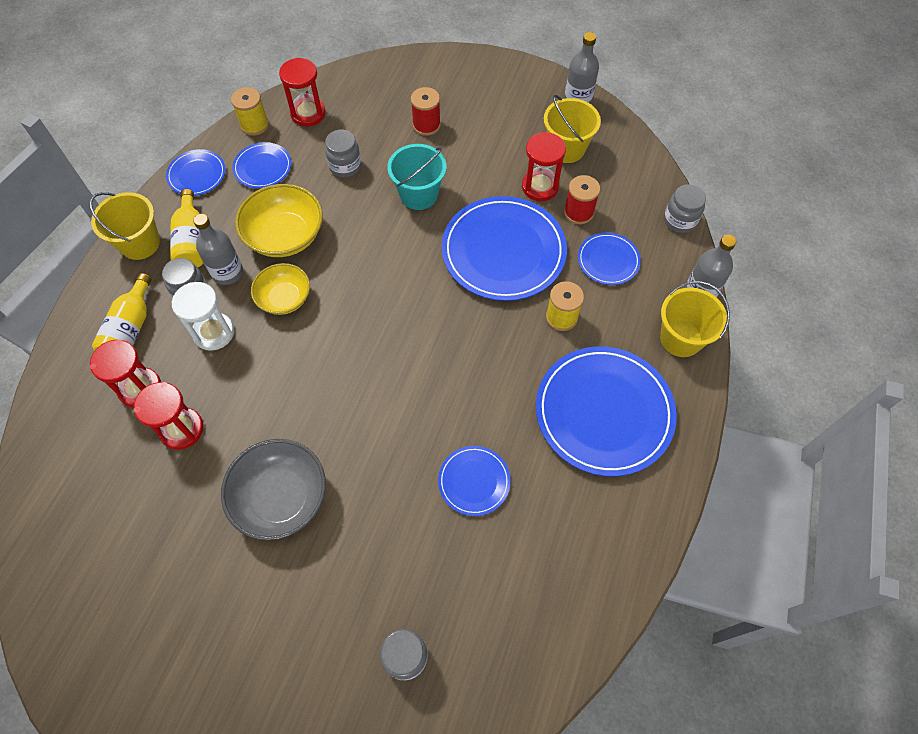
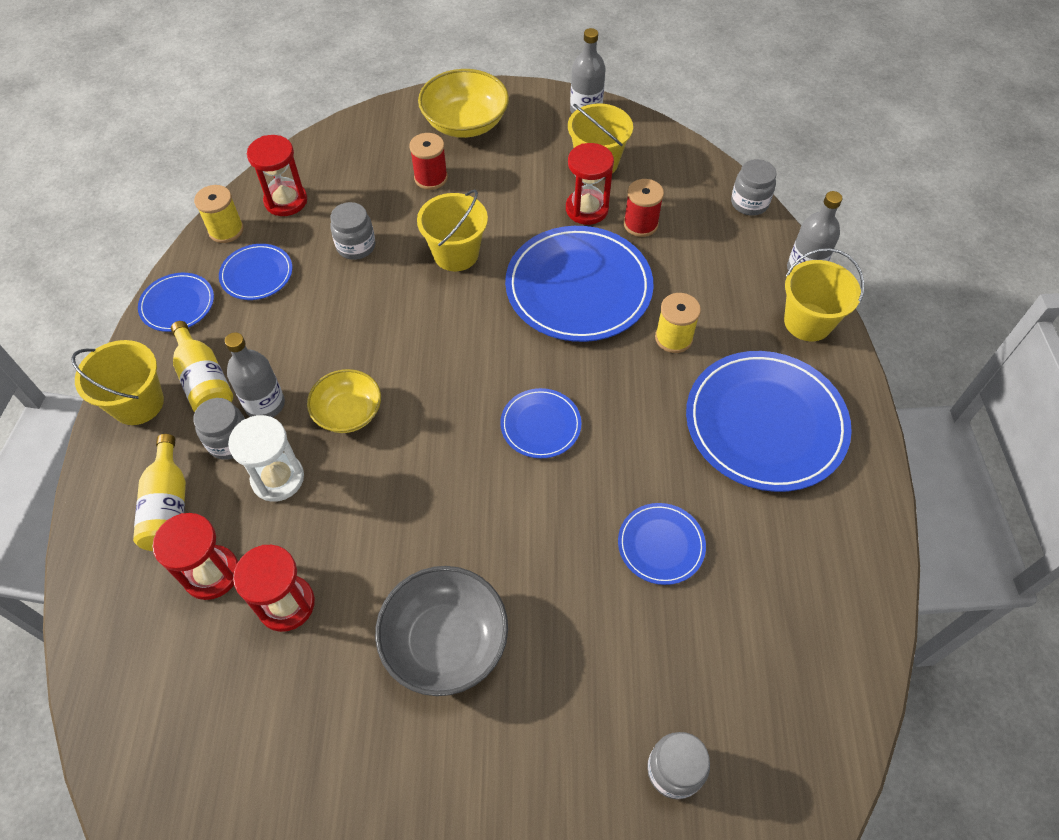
camera: 20 degrees left, 5 degrees down
yellow bowl [235,184,323,257] -> yellow bowl moved to [418,69,509,138]
turquoise bucket [387,144,446,210] -> yellow bucket [417,190,488,271]
blue plate [578,232,641,285] -> blue plate moved to [500,388,581,458]

